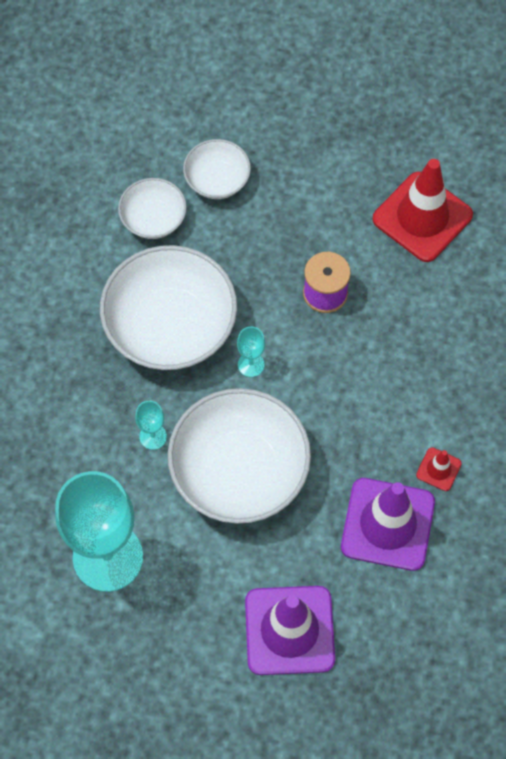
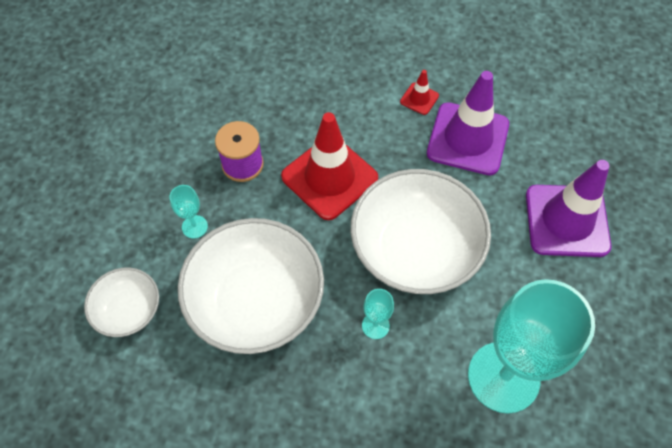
camera: 85 degrees left, 5 degrees down
white bowl [183,139,251,199] -> none
turquoise goblet [237,327,265,377] -> turquoise goblet moved to [169,185,208,238]
red traffic cone [372,159,473,262] -> red traffic cone moved to [281,112,378,220]

